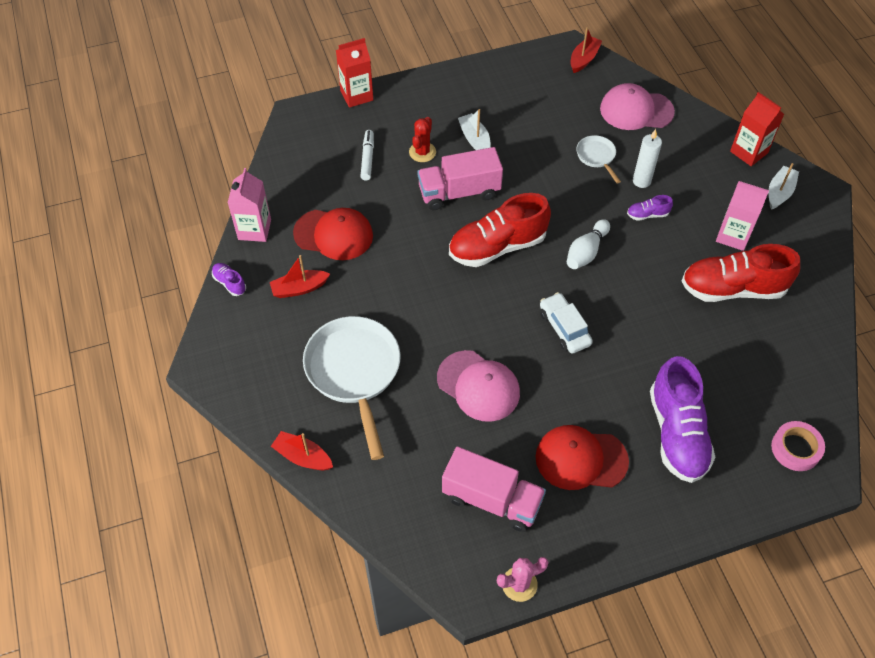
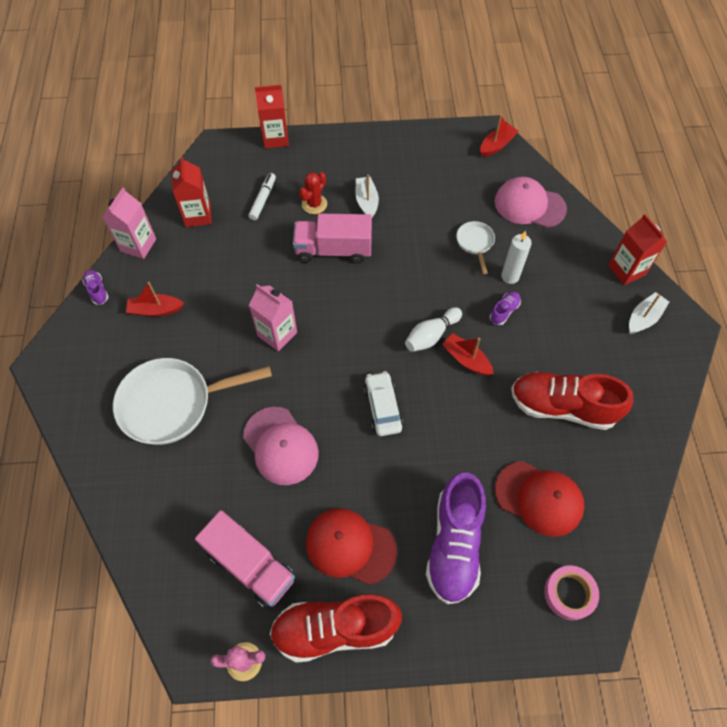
camera: 15 degrees right, 5 degrees up
red boat [271,431,333,470] -> red boat moved to [442,333,494,376]
red cap [293,208,373,260] -> red cap moved to [495,461,584,537]
white pan [303,316,400,460] -> white pan turned 105 degrees counterclockwise [113,358,272,445]
red shoe [449,193,551,267] -> red shoe moved to [270,594,402,663]
purple shoe [627,195,673,221] -> purple shoe turned 120 degrees clockwise [490,292,521,325]
pink carton [716,181,769,251] -> pink carton moved to [249,284,297,351]
none -> red carton [172,156,212,227]

